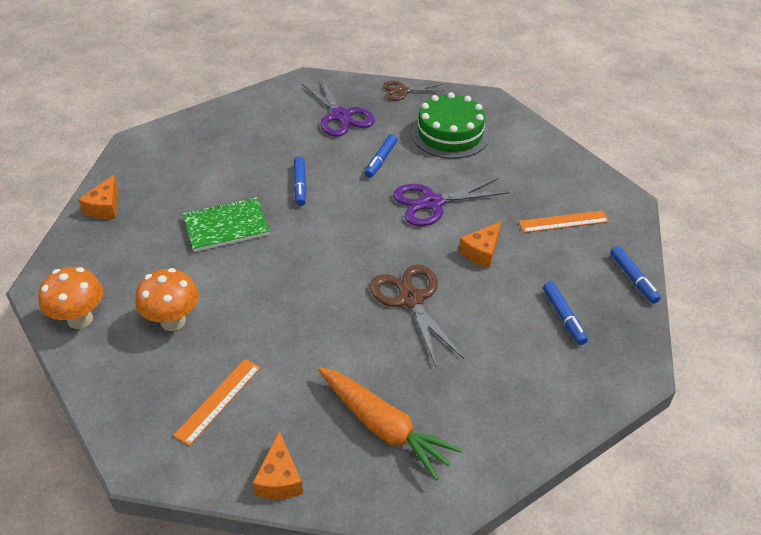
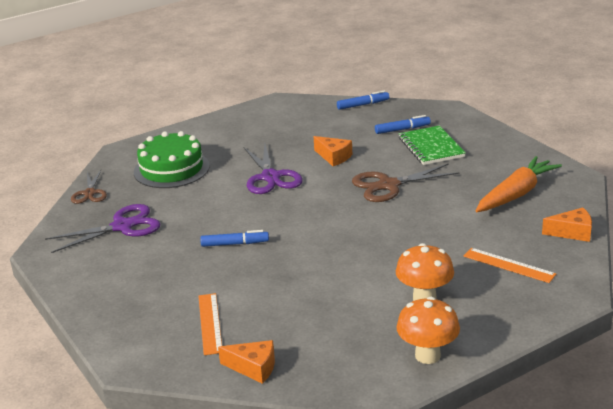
camera: 85 degrees left, 15 degrees down
green notebook [183,197,270,252] -> green notebook moved to [399,126,466,165]
blue marker [365,134,398,178] -> none
orange ruler [519,210,609,233] -> orange ruler moved to [198,293,222,355]

